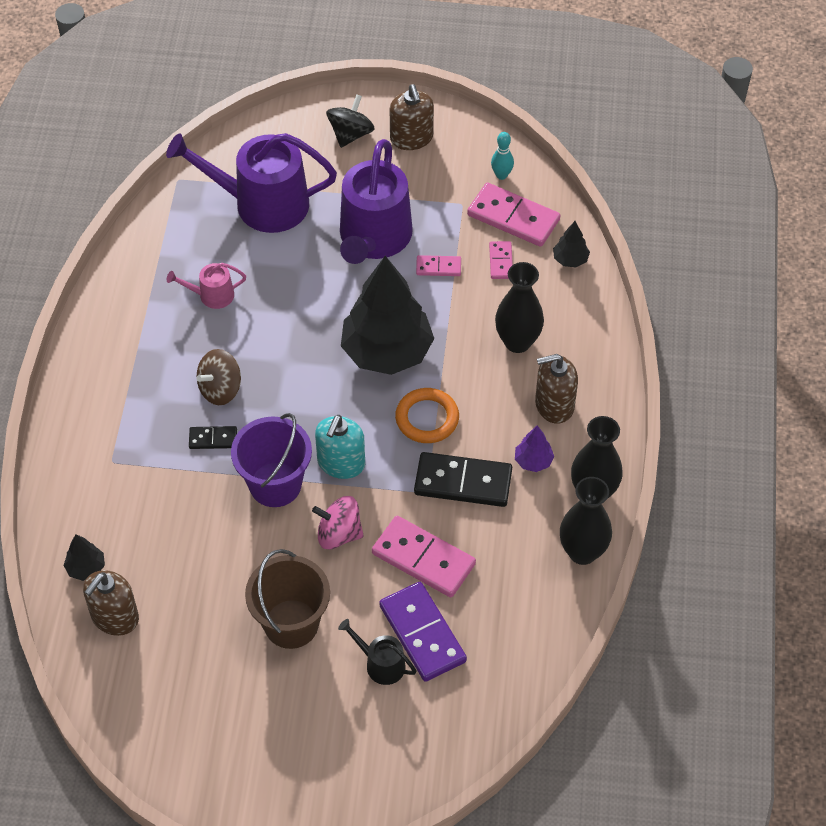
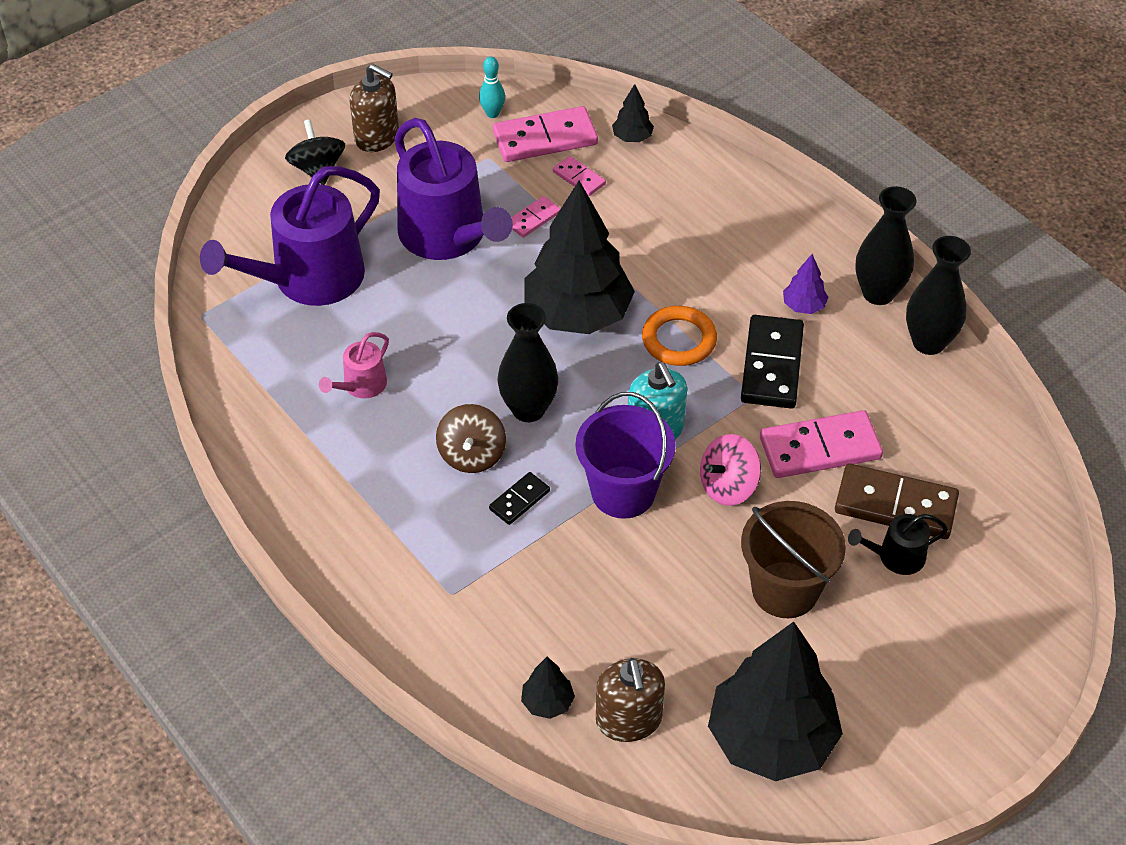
camera: 45 degrees left, 5 degrees down
purple domino [379,582,467,682] -> brown domino [835,463,959,539]
black domino [414,452,512,507] -> black domino turned 45 degrees counterclockwise [741,315,804,409]
black vase [495,262,544,353] -> black vase moved to [497,303,558,422]
brown soap dispenser [535,354,578,424] -> none
none -> black tree [708,622,843,781]

